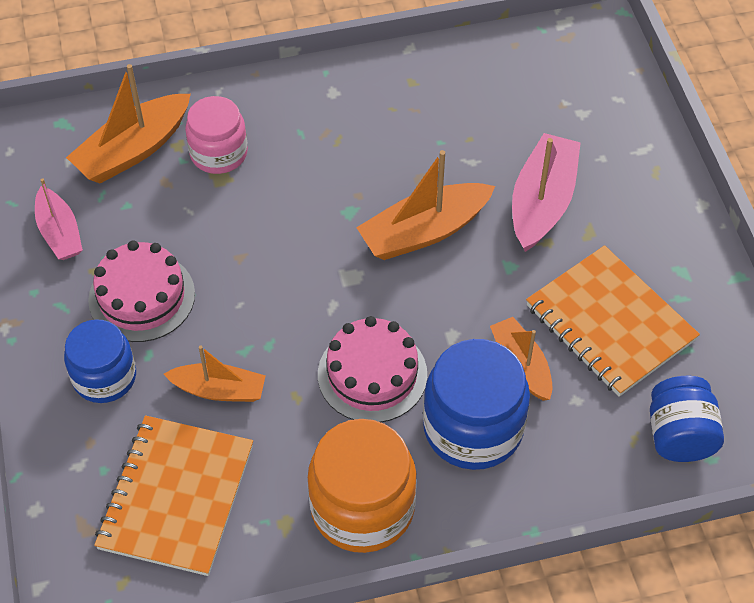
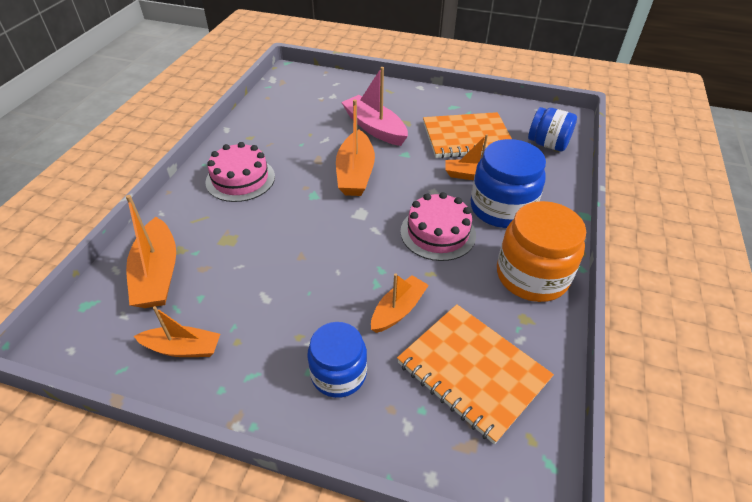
camera: 60 degrees left, 10 degrees down
pink boat [35,178,83,260] -> orange boat [134,306,220,357]
pink cake [88,240,195,342] -> pink cake moved to [205,142,275,202]
pink jar [185,96,248,174] -> none

